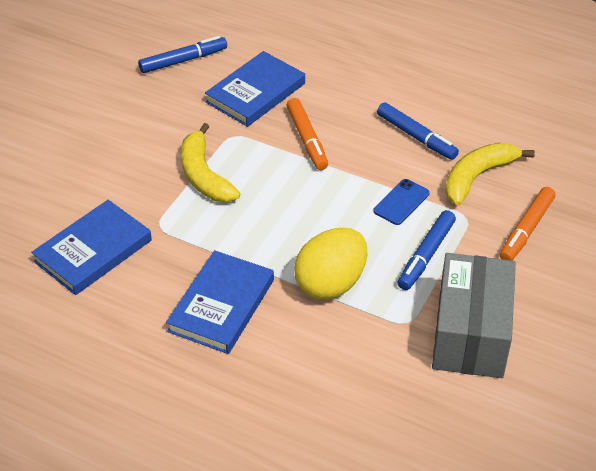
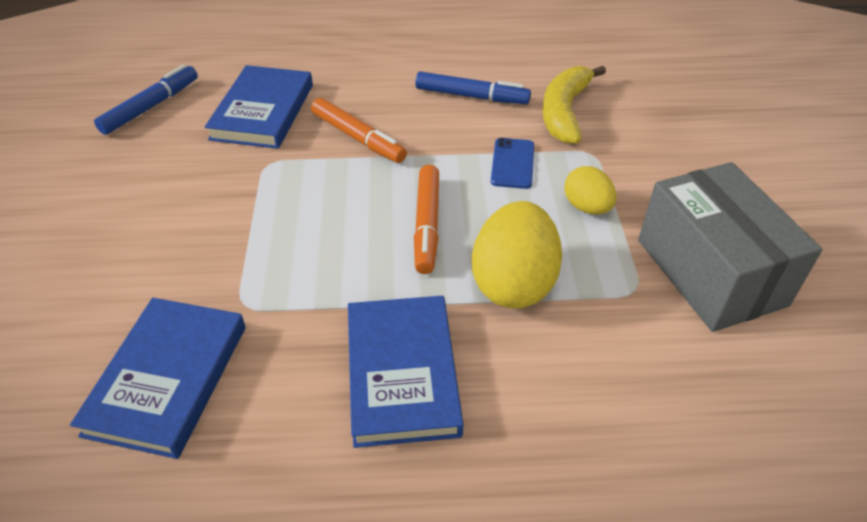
camera: 30 degrees left, 0 degrees up
yellow banana [181,123,240,202] -> none
blue marker [398,210,456,290] -> yellow egg [564,166,617,214]
orange marker [500,187,555,261] -> orange marker moved to [414,165,439,274]

